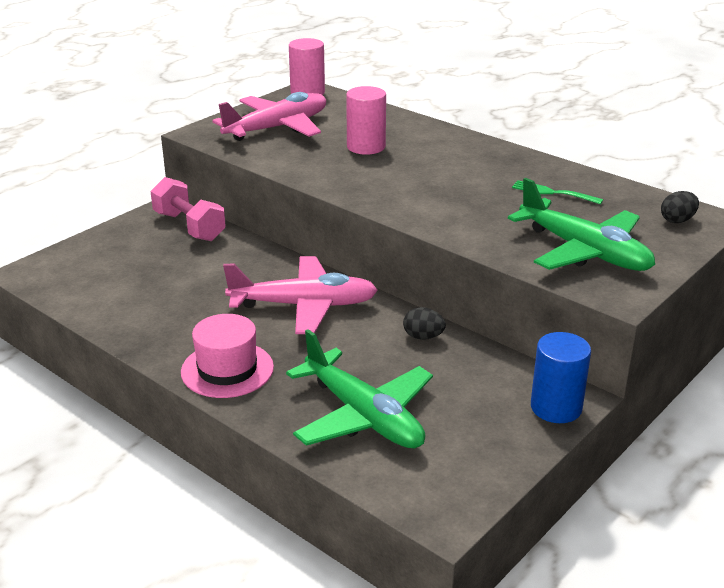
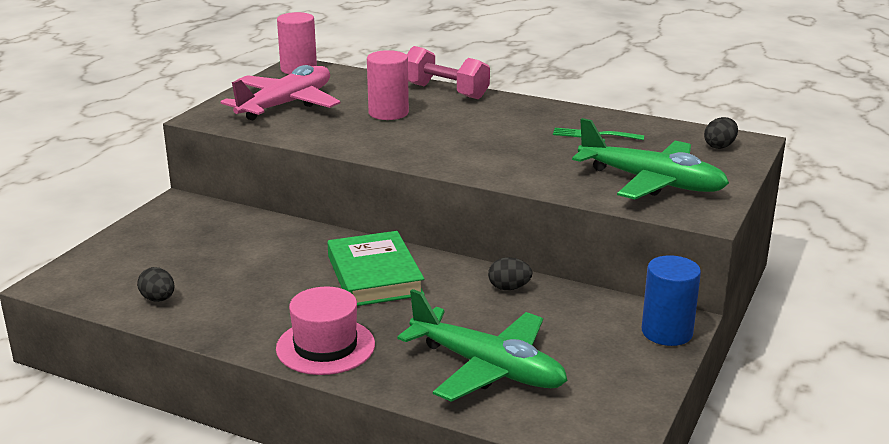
camera: 15 degrees left, 5 degrees down
pink dumbbell [150,177,226,241] -> pink dumbbell moved to [407,46,490,99]
pink plane [223,256,378,334] -> green book [328,231,425,306]
none -> black egg [137,267,175,302]

